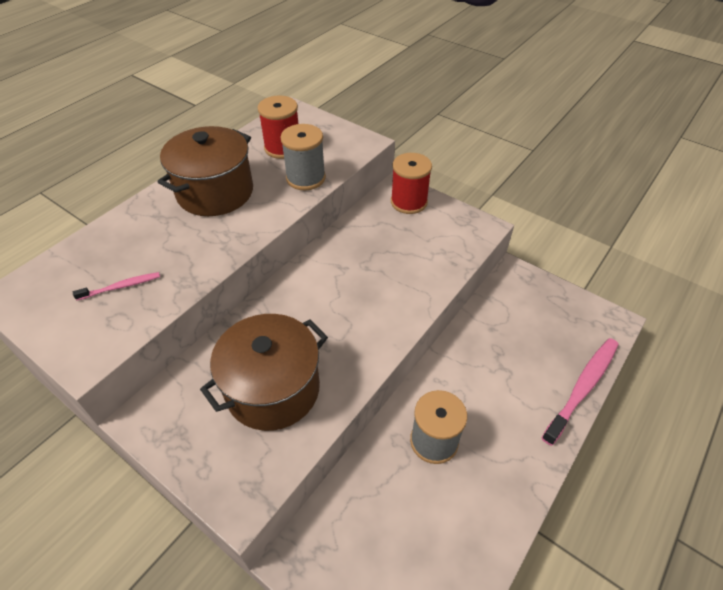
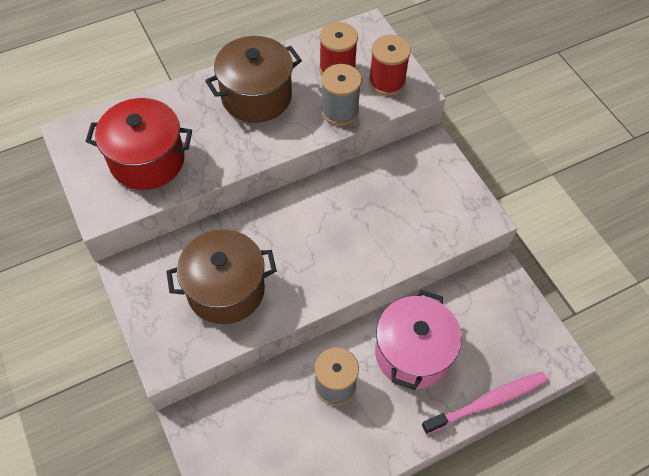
camera: 25 degrees right, 10 degrees up
pink toothbrush [73,272,160,300] -> red pot [85,98,192,190]
red spool [391,153,432,214] -> red spool moved to [369,35,411,96]
none -> pink pot [375,290,462,390]

